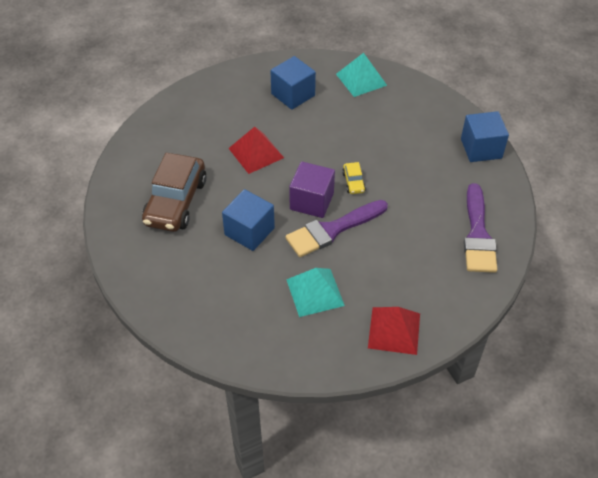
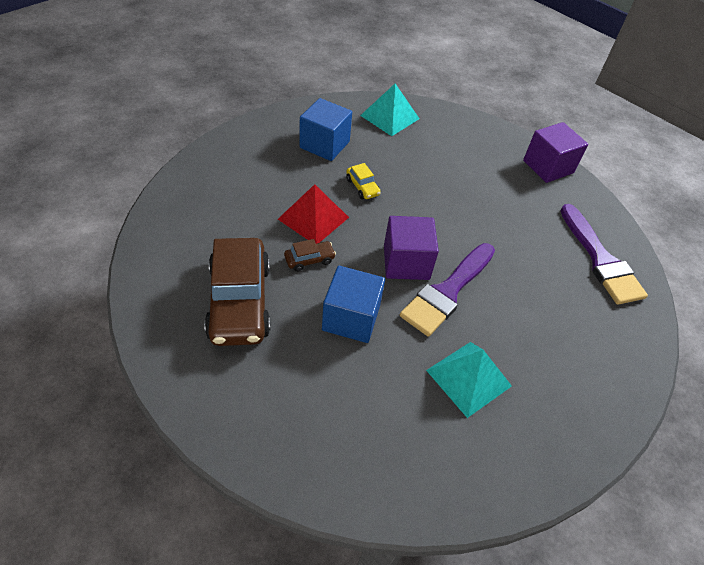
camera: 25 degrees left, 0 degrees up
yellow car [342,162,366,194] -> yellow car moved to [346,163,381,199]
red pyramid [368,307,420,355] -> none
blue cube [461,111,509,162] -> purple cube [523,122,588,183]
none -> brown car [284,239,336,272]

